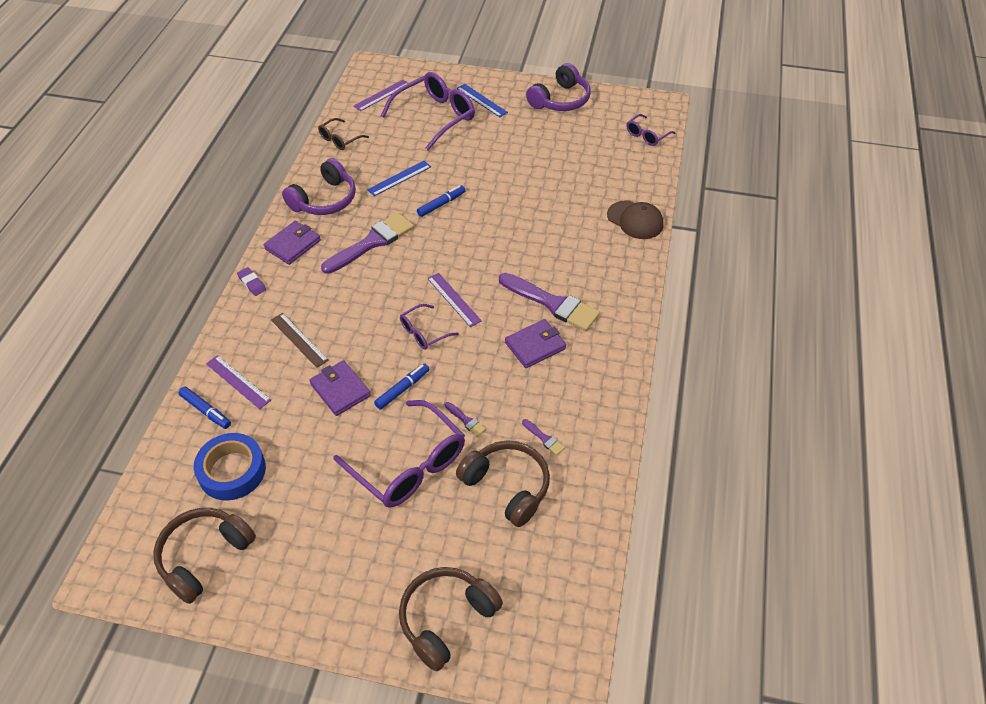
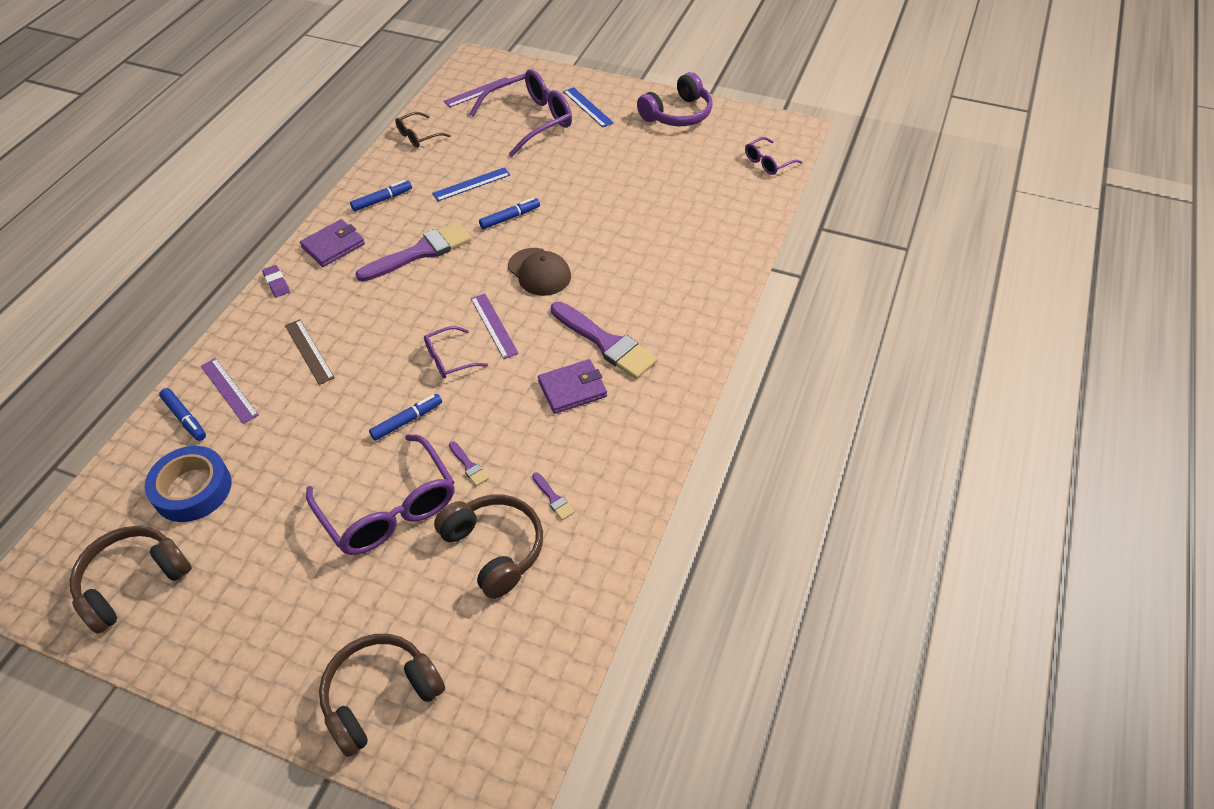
camera: 10 degrees right, 0 degrees up
purple headphones [282,158,356,215] -> blue marker [350,180,412,211]
purple wallet [309,360,371,416] -> none
brown cap [607,200,664,239] -> brown cap moved to [508,248,571,296]

